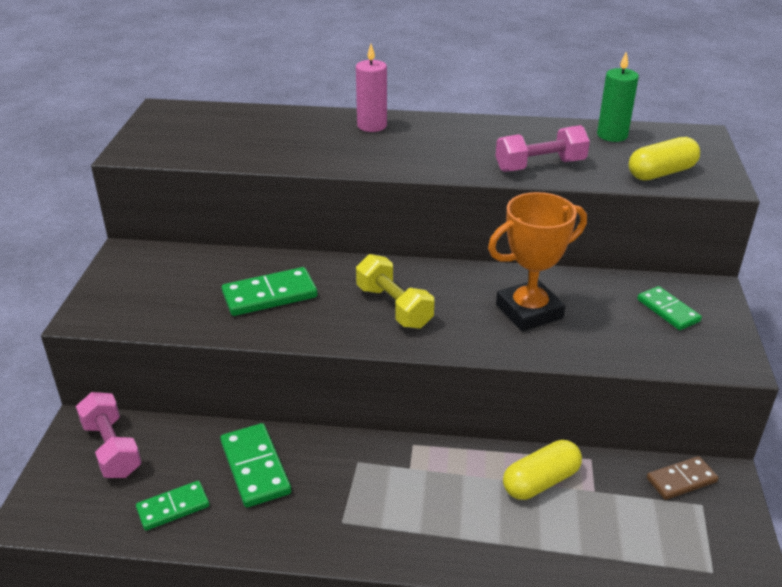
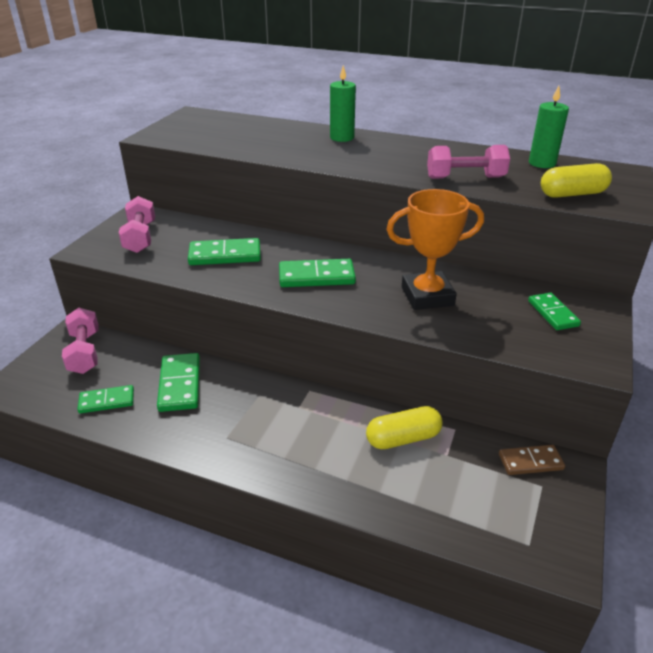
camera: 15 degrees right, 0 degrees up
pink candle [356,44,387,132] -> green candle [330,65,356,142]
yellow dumbbell [356,254,434,329] -> green domino [279,259,356,287]
none -> pink dumbbell [119,196,155,253]

